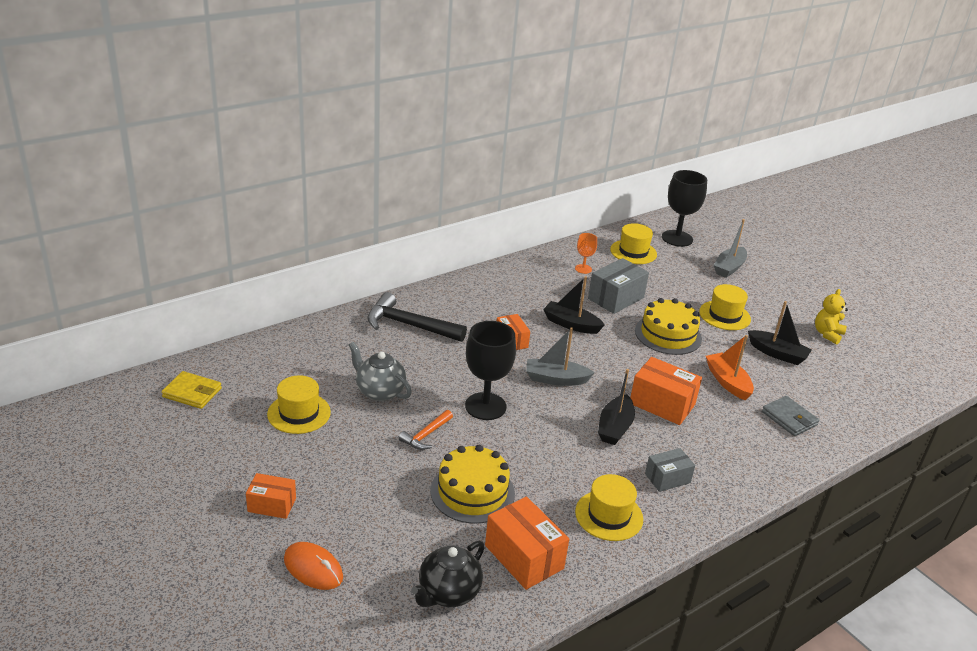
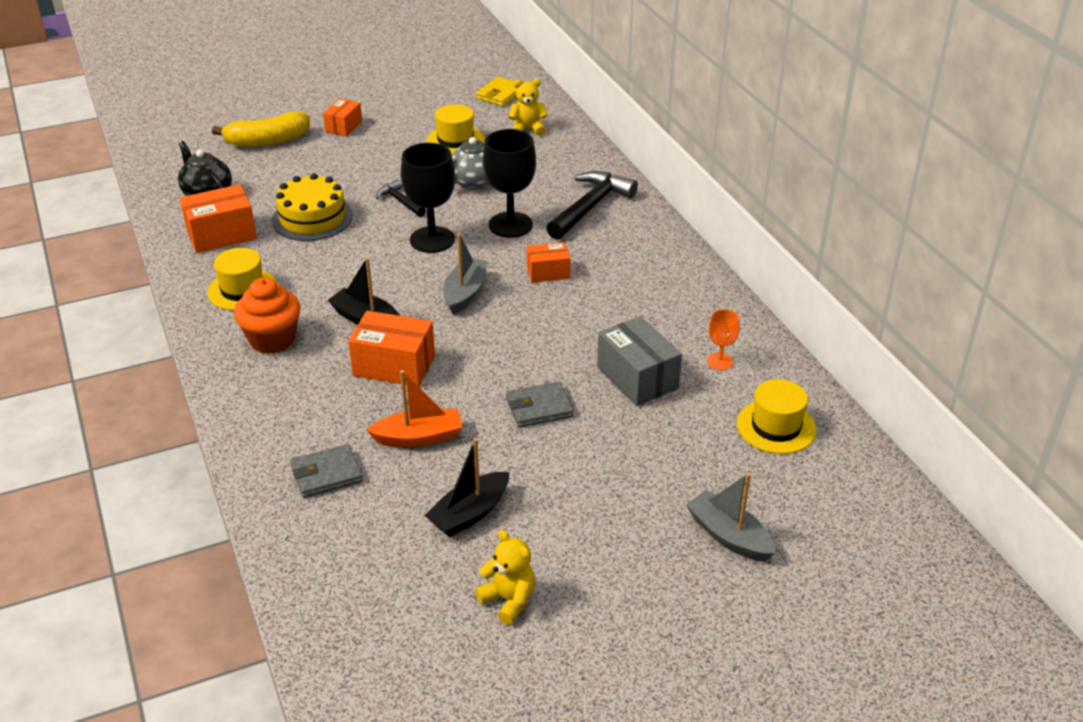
camera: 105 degrees right, 5 degrees up
orange mouse [284,542,343,590] -> yellow banana [212,112,310,147]
orange hammer [398,410,453,450] -> black hammer [376,179,426,217]
black boat [543,276,605,334] -> none
orange box [630,357,702,425] -> orange box turned 60 degrees clockwise [348,311,435,387]
yellow cake [635,298,702,355] -> grey wallet [506,381,574,428]
grey box [645,448,695,492] -> orange cupcake [234,277,301,354]
black goblet [662,170,707,247] -> black goblet moved to [483,129,536,238]
yellow hat [699,284,751,330] -> none
none -> yellow teddy bear [508,79,548,136]

